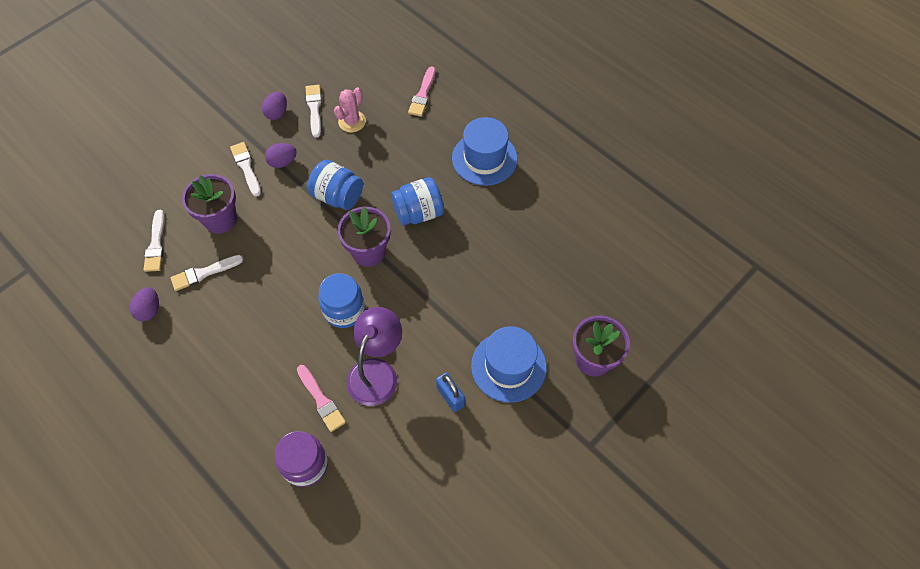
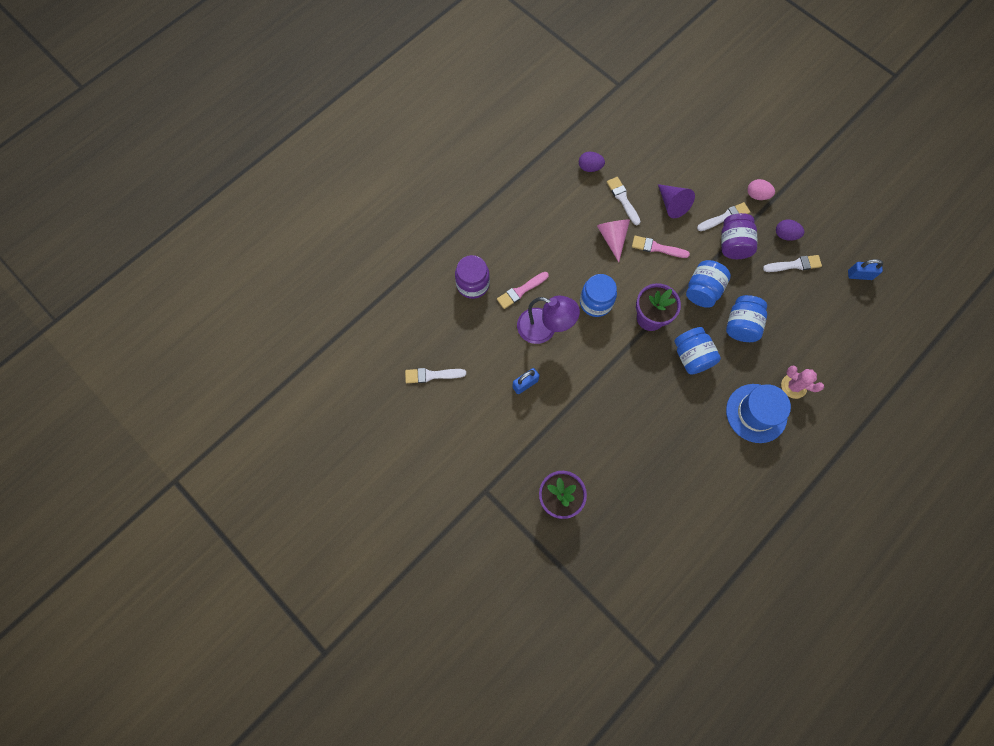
camera: 90 degrees right, 10 degrees up
white brush [144,210,165,272] -> white brush moved to [405,368,466,383]
purple flower pot [182,174,237,234] -> purple cone [658,184,695,218]
purple egg [265,143,297,168] -> purple jar [721,213,758,259]
pink cactus [334,87,366,133] -> pink cactus moved to [781,365,824,399]
pink brush [408,66,435,117] -> pink brush moved to [632,236,690,258]
blue hat [471,326,547,403] -> none
none -> pink cone [597,219,630,262]
none -> blue jar [726,295,767,342]
none -> pink egg [747,179,775,200]
none -> blue padlock [848,259,883,280]

